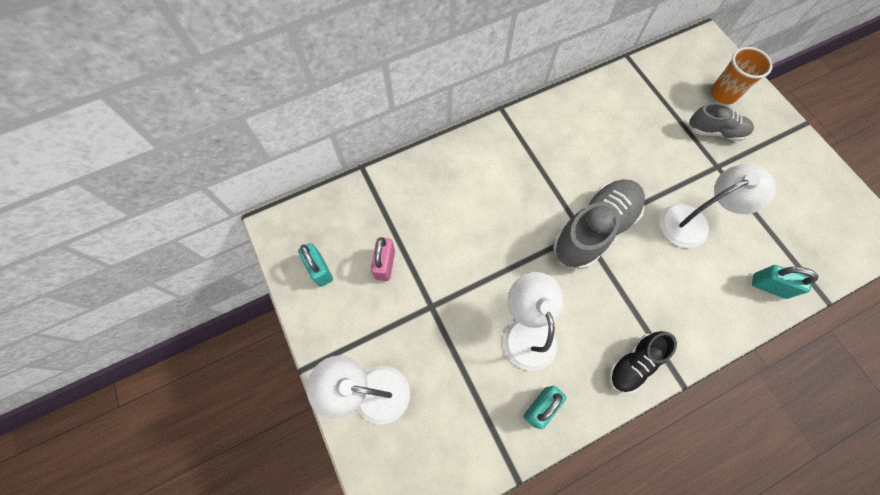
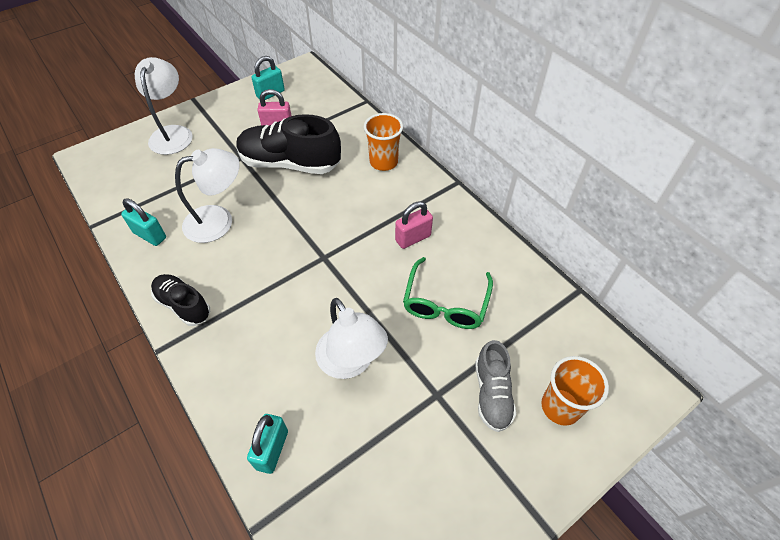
camera: 80 degrees right, 15 degrees down
grey shoe [553,179,645,270] -> none
none -> black shoe [236,114,341,174]
none -> orange cup [364,113,403,171]
none -> pink padlock [395,201,433,249]
none -> green glasses [403,257,493,329]

